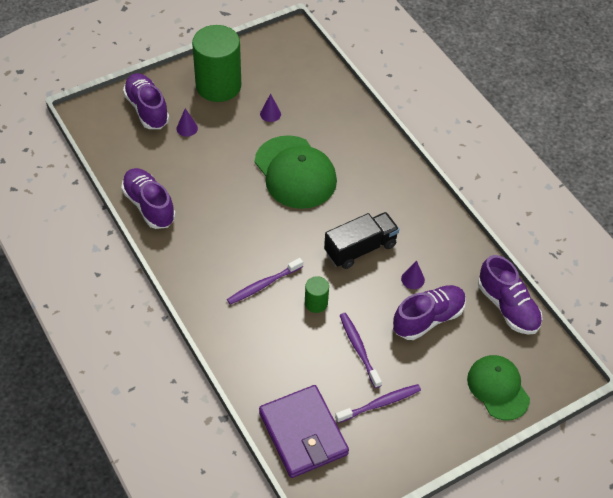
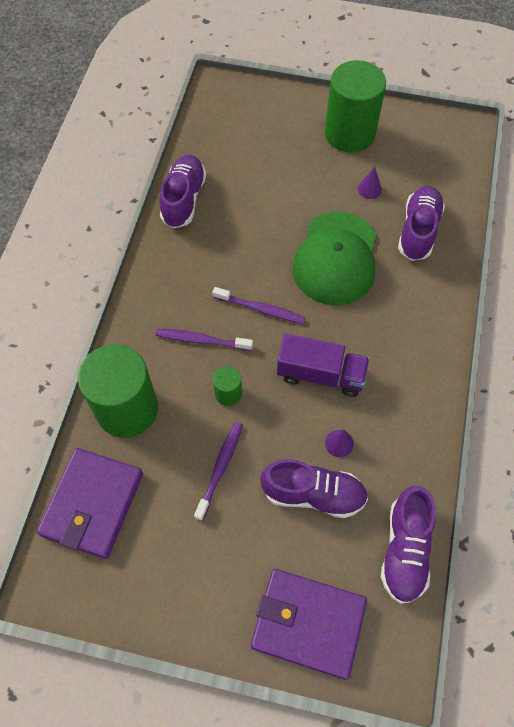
camera: 45 degrees right, 10 degrees up
purple shoe [123,73,170,129] -> purple shoe moved to [398,186,445,261]
purple cone [176,108,198,137] -> none
black truck [324,212,399,269] -> purple truck [277,333,370,397]
purple toothbrush [335,384,421,423] -> purple toothbrush moved to [212,287,305,324]
green cap [467,355,530,420] -> purple wallet [251,569,367,680]
none -> green cylinder [78,344,158,438]

